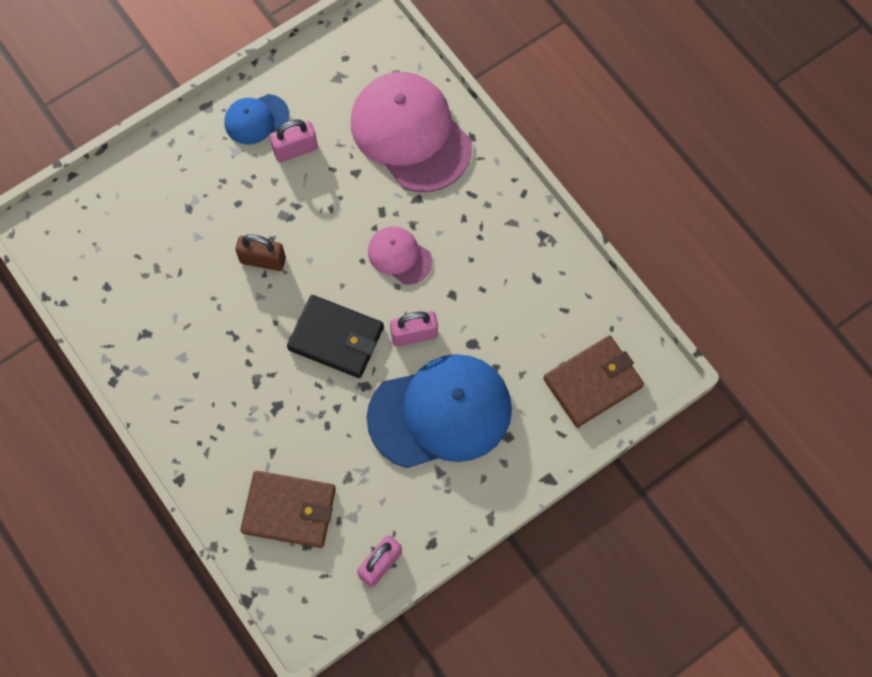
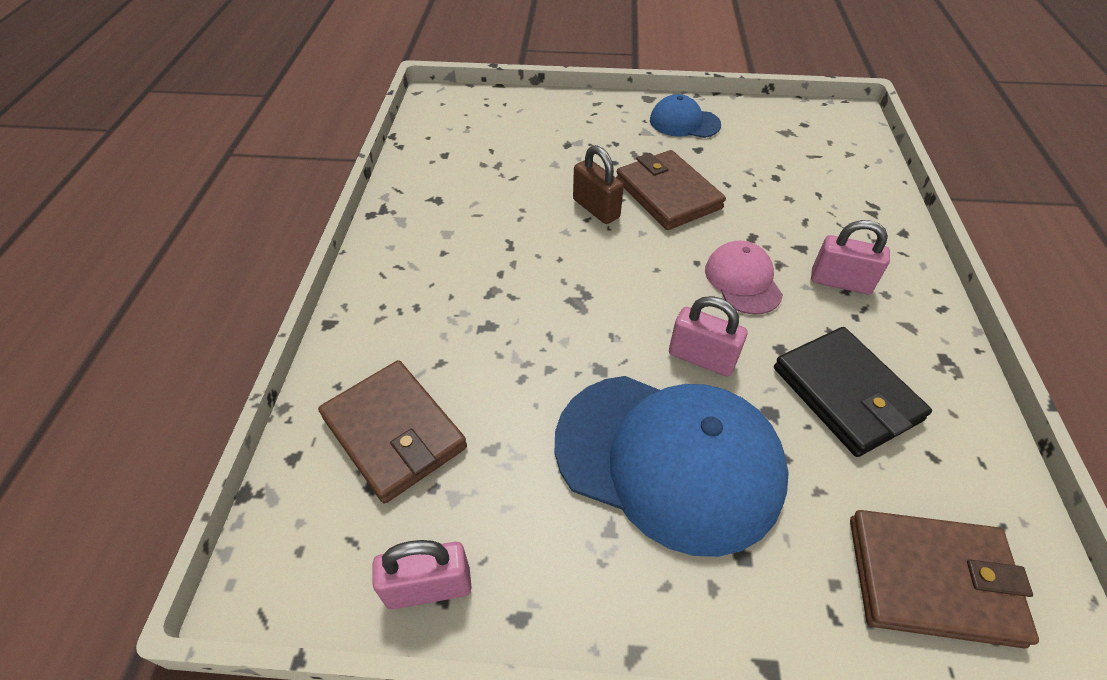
camera: 40 degrees right, 20 degrees down
pink padlock [270,119,318,162] -> pink padlock moved to [811,220,890,294]
black wallet [287,295,384,378] -> black wallet moved to [774,327,932,457]
pink cap [351,72,472,192] -> none
none -> brown wallet [616,150,726,230]

